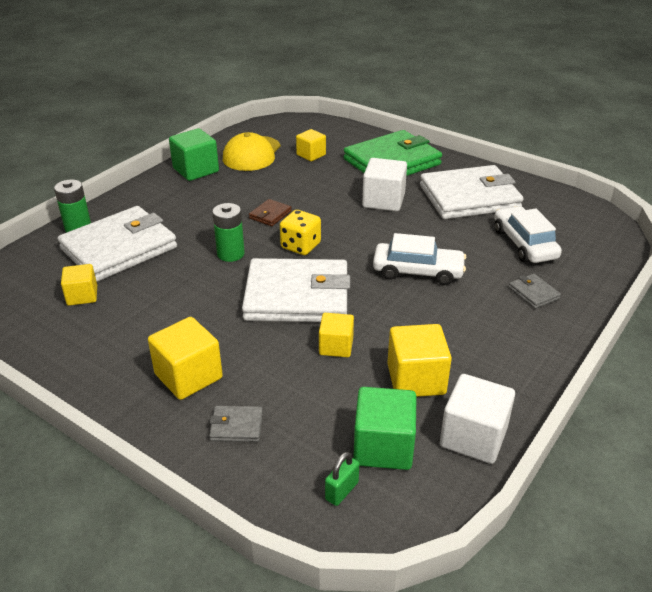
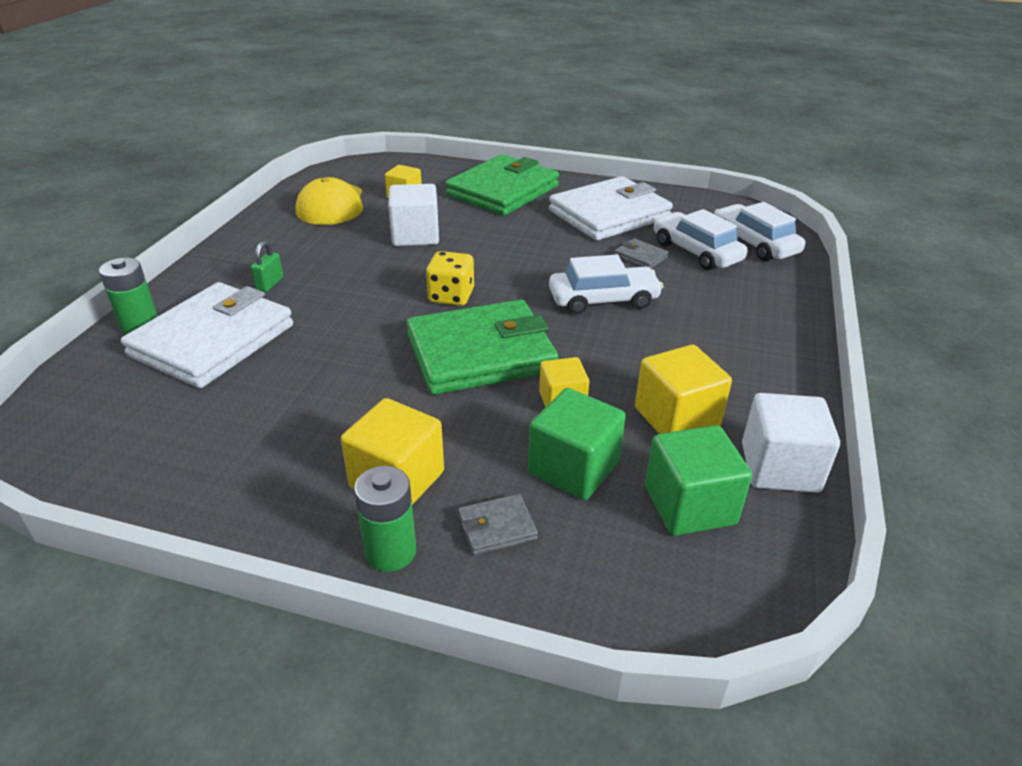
camera: 20 degrees left, 0 degrees up
yellow cube [61,264,97,306] -> none
green cube [169,128,219,181] -> green cube moved to [528,388,626,500]
green battery [212,203,245,262] -> green battery moved to [354,466,416,572]
white wallet [242,258,350,322] -> green wallet [406,300,558,395]
brown wallet [249,199,292,226] -> none
green padlock [325,452,359,506] -> green padlock moved to [251,241,283,292]
white cube [362,158,407,211] -> white cube moved to [388,184,439,246]
grey wallet [509,274,561,309] -> grey wallet moved to [614,238,669,268]
none -> white car [714,202,805,261]

